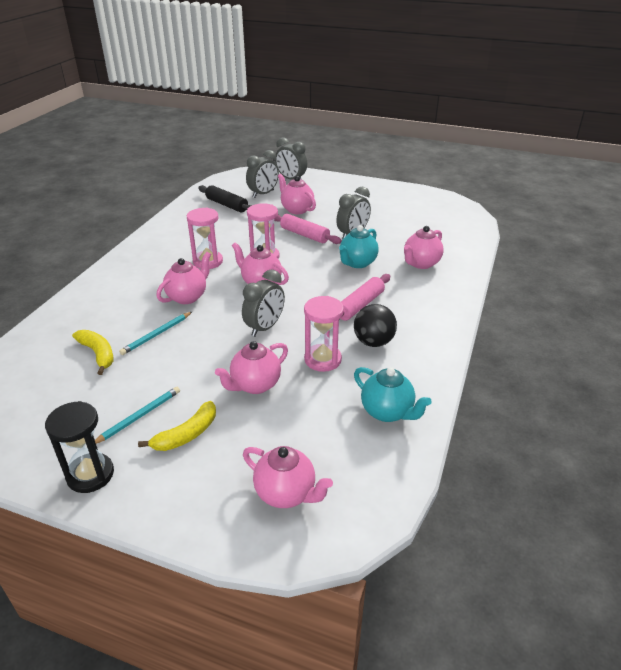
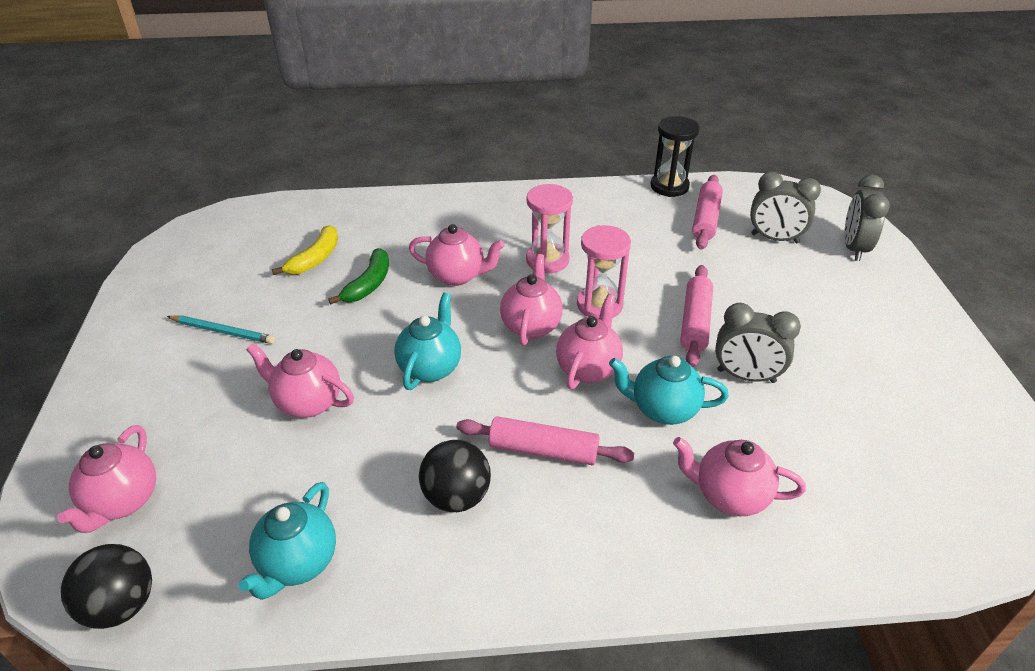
camera: 65 degrees right, 5 degrees up
black hourglass [45,401,114,493] -> black hourglass moved to [651,116,700,197]
turquoise pencil [119,312,192,355] -> green banana [328,248,389,304]
yellow banana [138,401,216,451] -> none
black rolling pin [198,185,252,212] -> pink rolling pin [692,175,723,249]
grey clock [242,270,285,337] -> turquoise teapot [394,292,461,390]
pink teapot [278,174,316,214] -> pink teapot moved to [556,294,623,389]
pink hourglass [304,296,344,372] -> none
none -> black ball [61,544,152,629]

